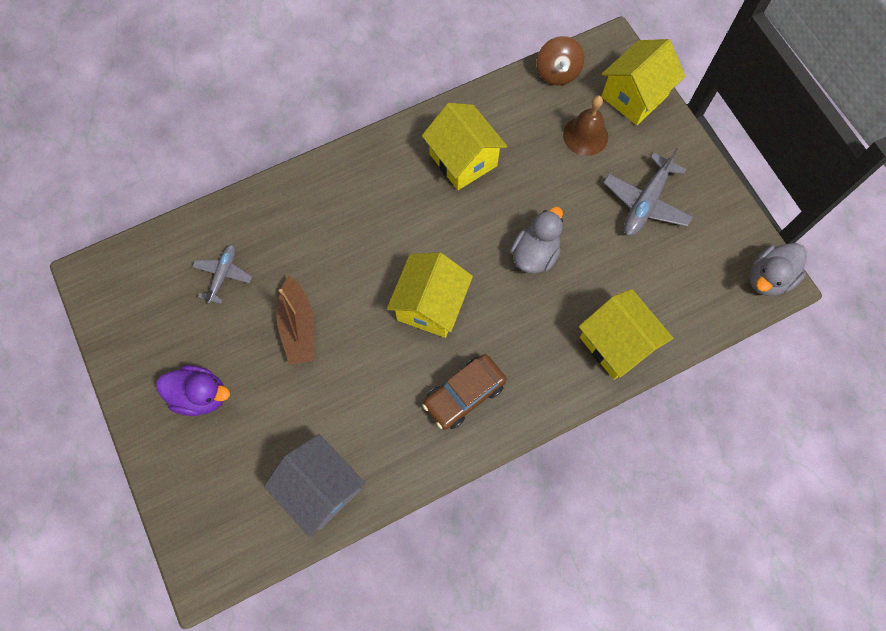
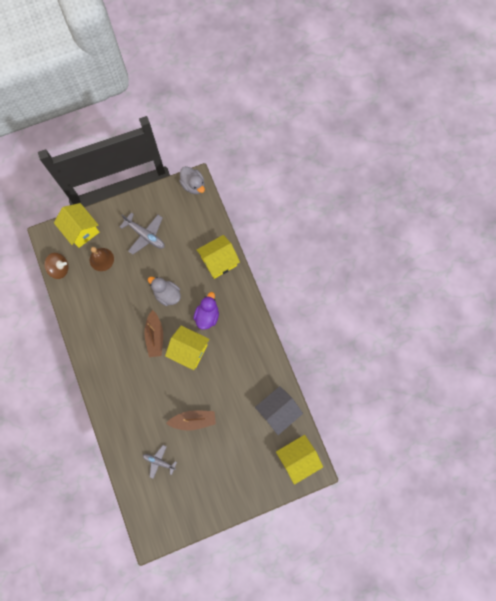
camera: 85 degrees left, 5 degrees up
purple duck [156,365,230,416] -> purple duck moved to [194,292,219,330]
yellow house [422,103,507,190] -> yellow house moved to [276,435,323,485]
brown car [423,354,506,430] -> none
none -> brown boat [144,310,163,357]

